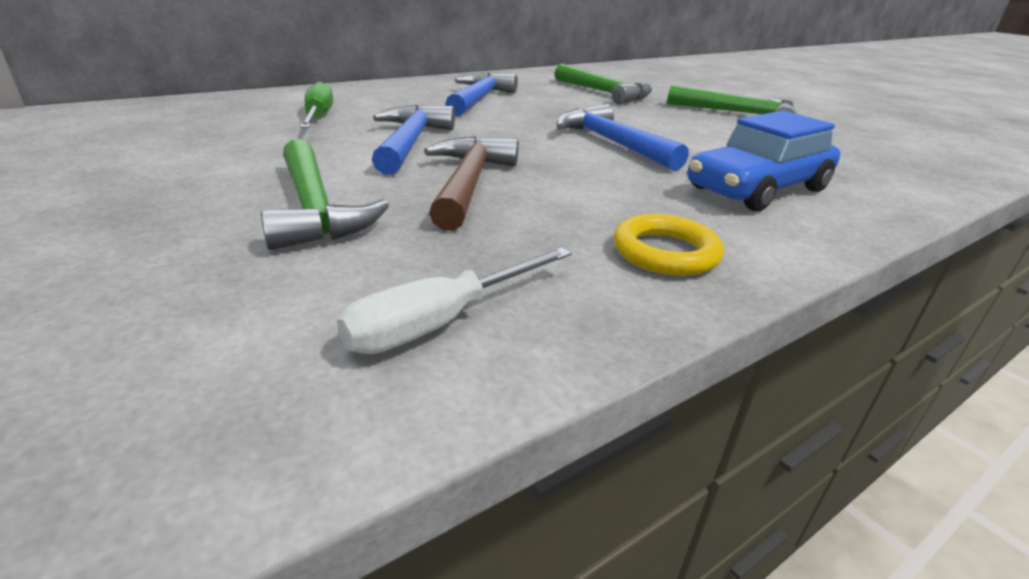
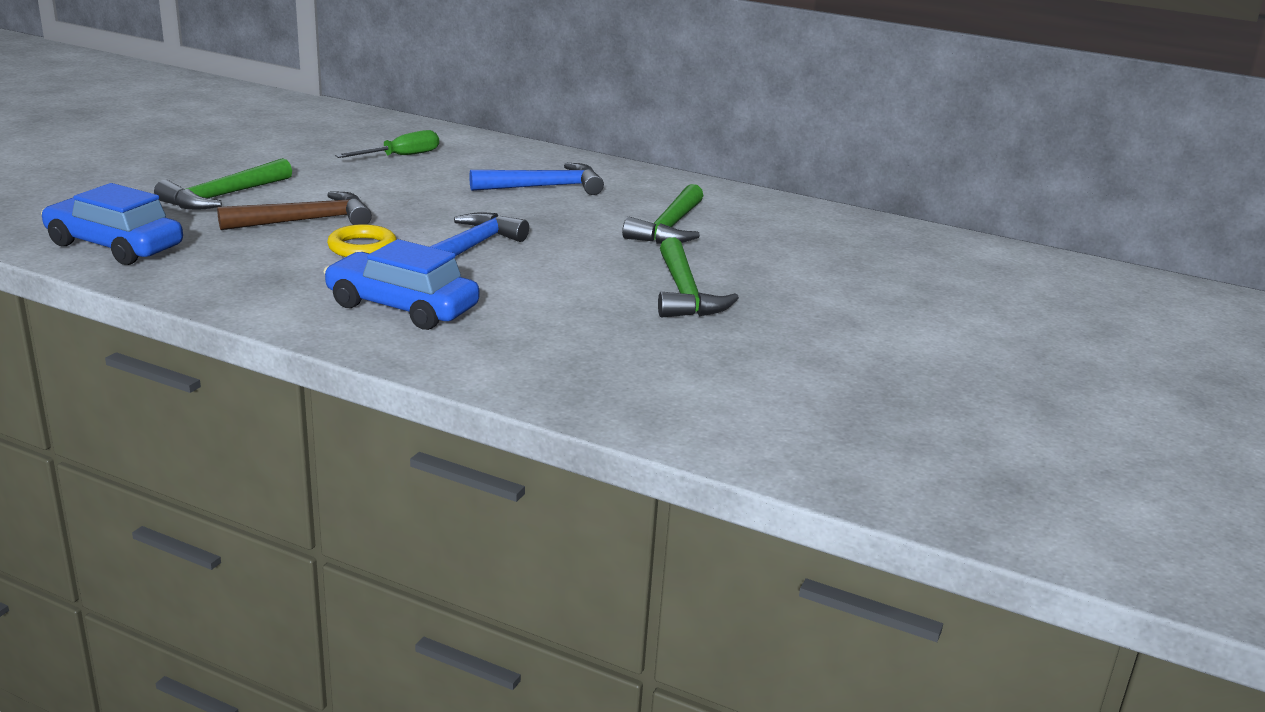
camera: 60 degrees right, 5 degrees down
white screwdriver [337,248,572,354] -> blue car [41,183,183,265]
blue hammer [372,105,455,175] -> none
yellow ring [614,214,724,276] -> yellow ring moved to [327,224,397,257]

